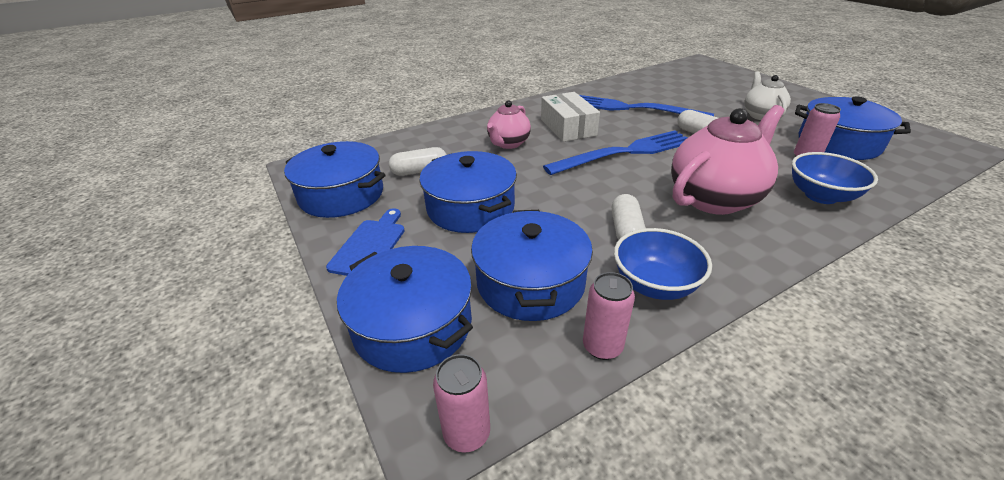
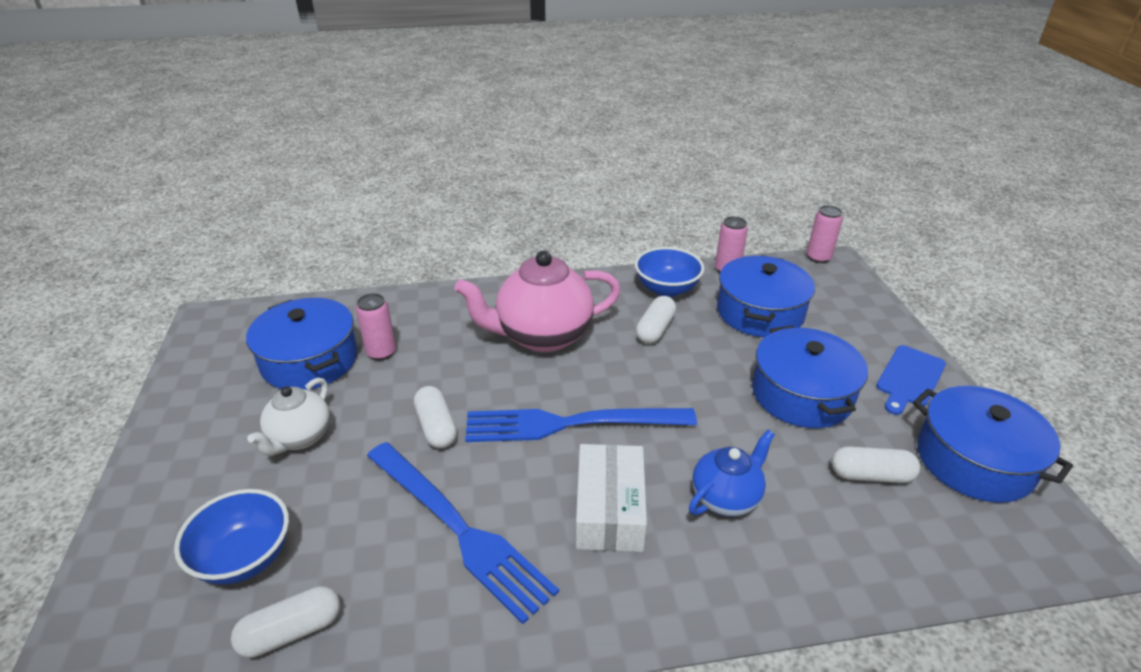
camera: 160 degrees left, 0 degrees up
blue pot [337,246,473,373] -> none
pink teapot [487,100,531,149] -> blue teapot [689,430,775,517]
blue bowl [792,152,878,204] -> blue bowl moved to [174,489,289,585]
none -> white capsule [231,586,340,658]

